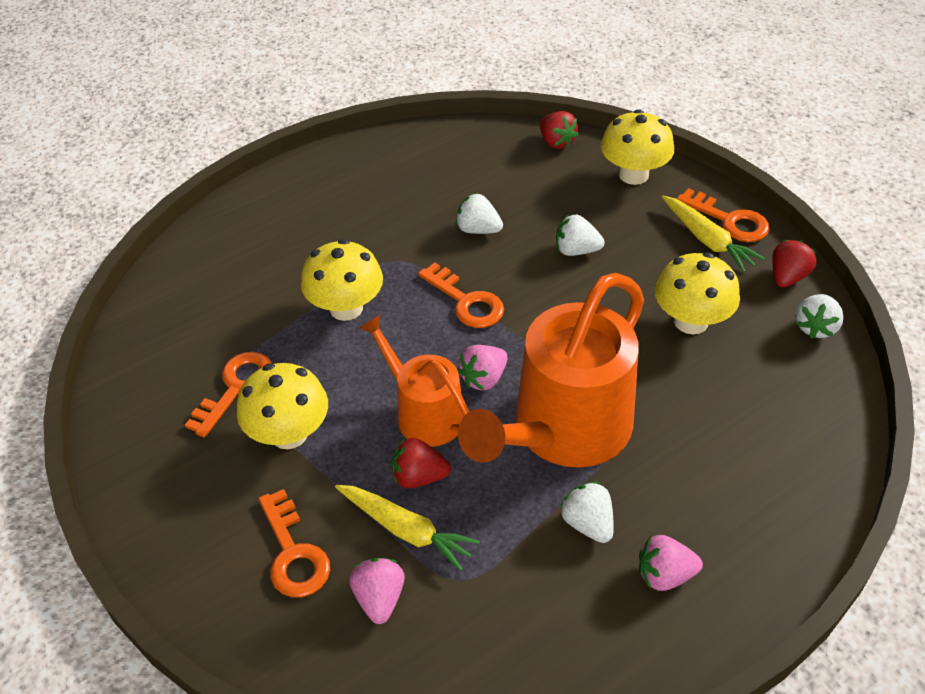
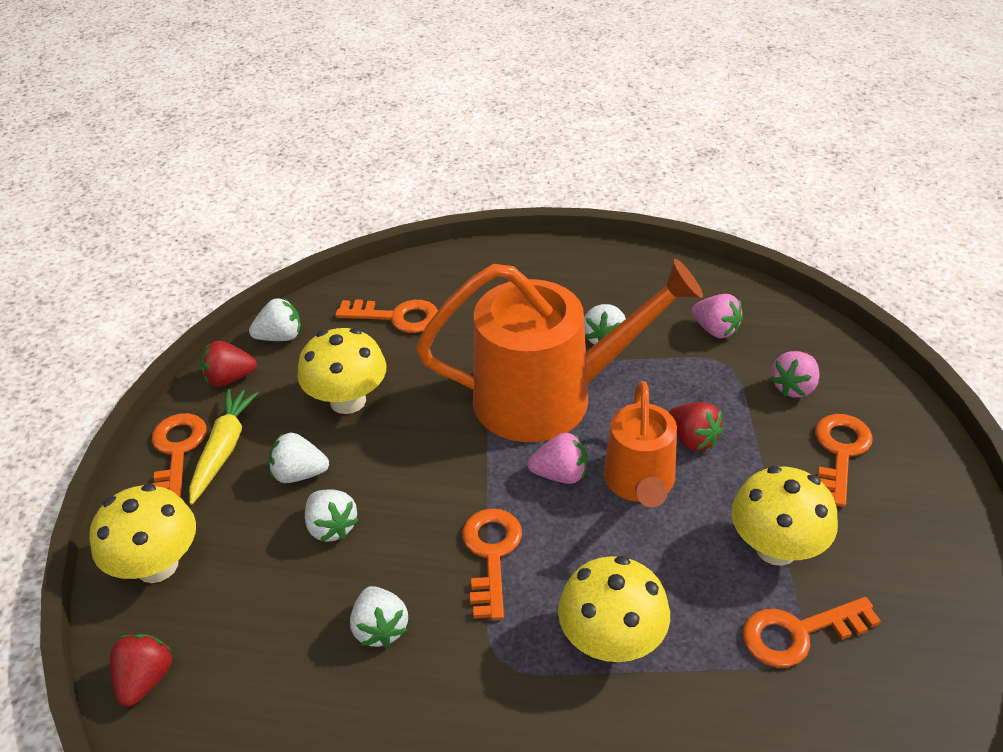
camera: 135 degrees left, 5 degrees down
yellow carrot [335,485,480,571] -> none
pink strawberry [639,535,703,591] -> pink strawberry moved to [691,294,743,338]
none -> white strawberry [269,433,329,483]
none -> orange key [335,299,438,333]

